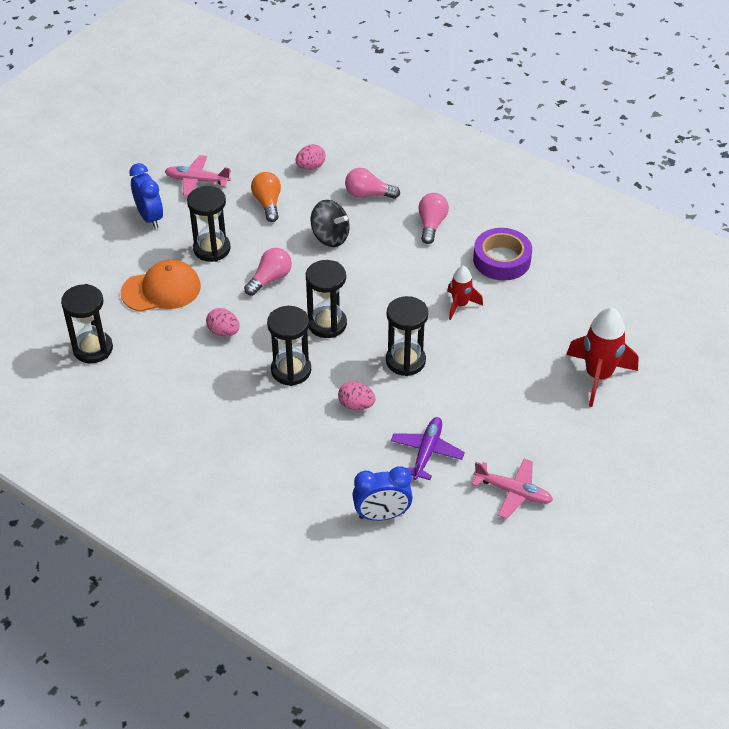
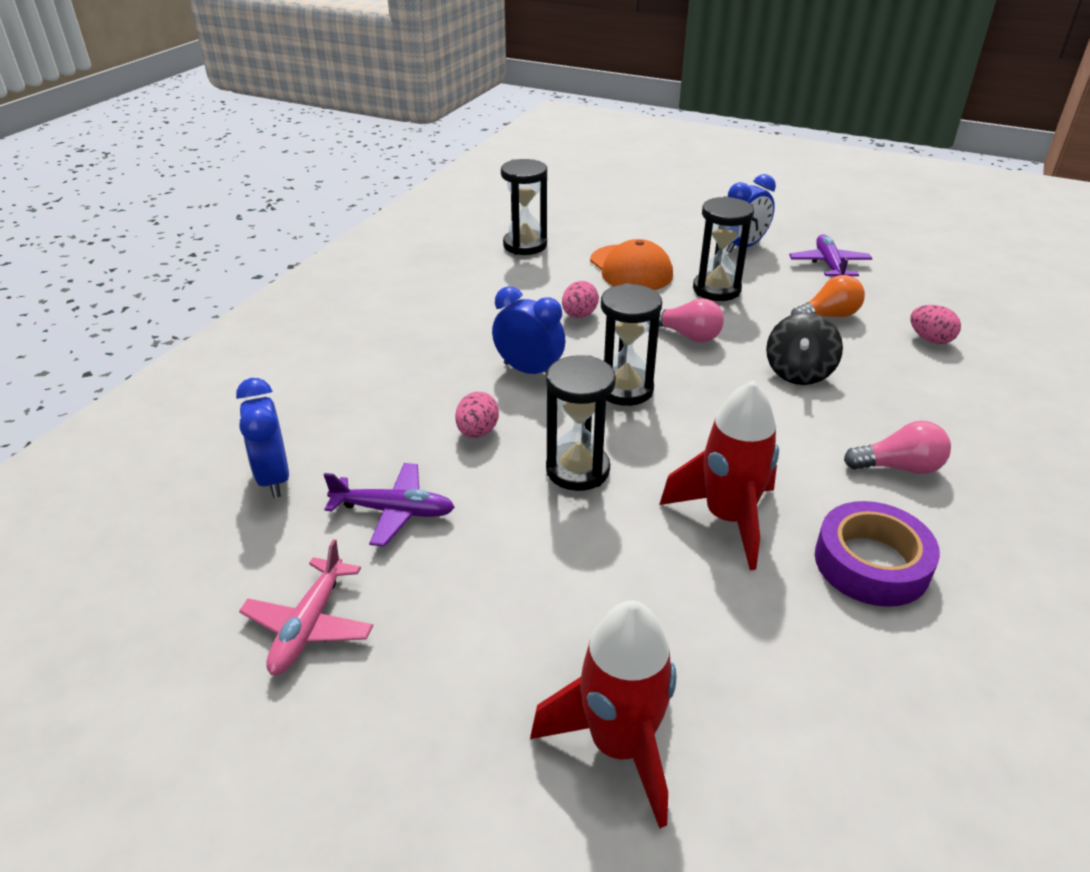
camera: 80 degrees right, 10 degrees down
pink plane [165,155,231,197] -> purple plane [789,234,872,276]
black hourglass [267,306,311,386] -> blue clock [492,286,565,374]
pink light bulb [345,168,400,199] -> none
red rocket [447,265,483,320] -> red rocket [659,380,779,570], size x1.72

